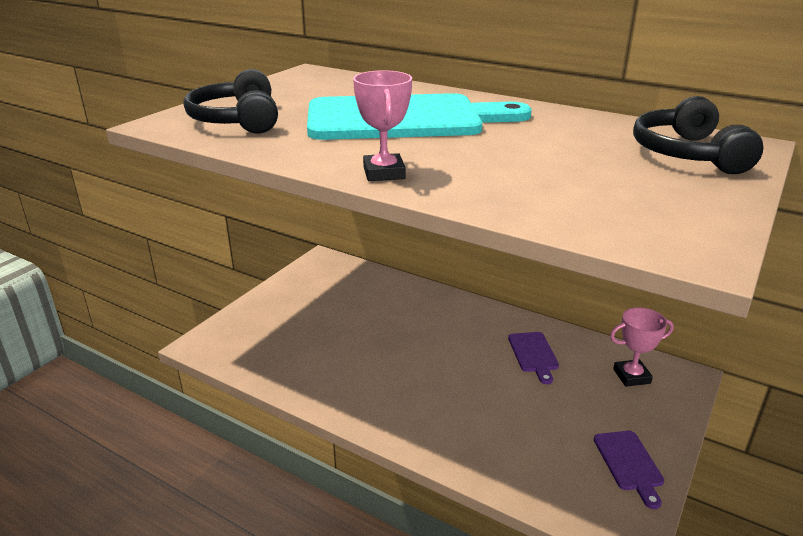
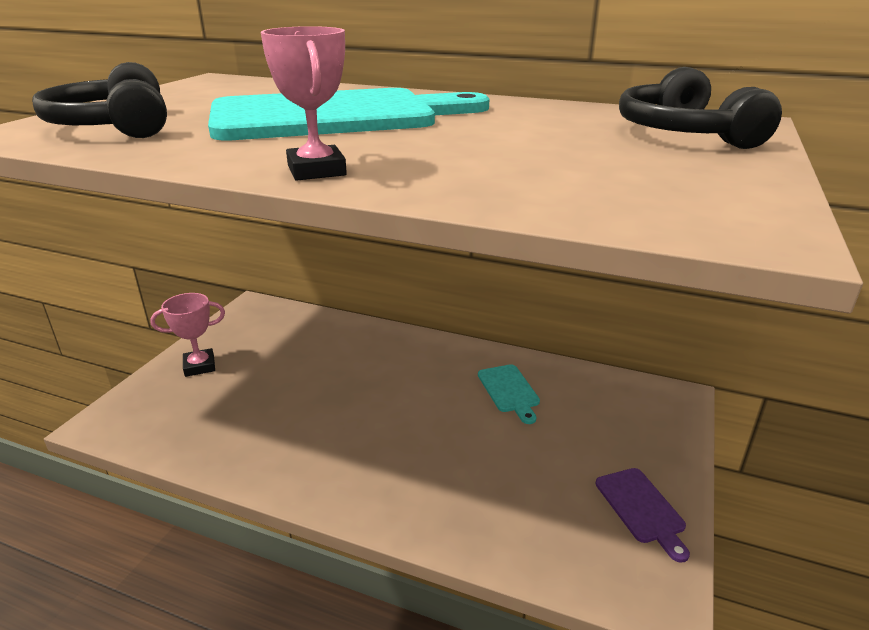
camera: 10 degrees left, 0 degrees up
purple cutting board [508,332,559,384] -> turquoise cutting board [478,364,540,424]
pink trophy [610,307,674,387] -> pink trophy moved to [150,293,225,377]

